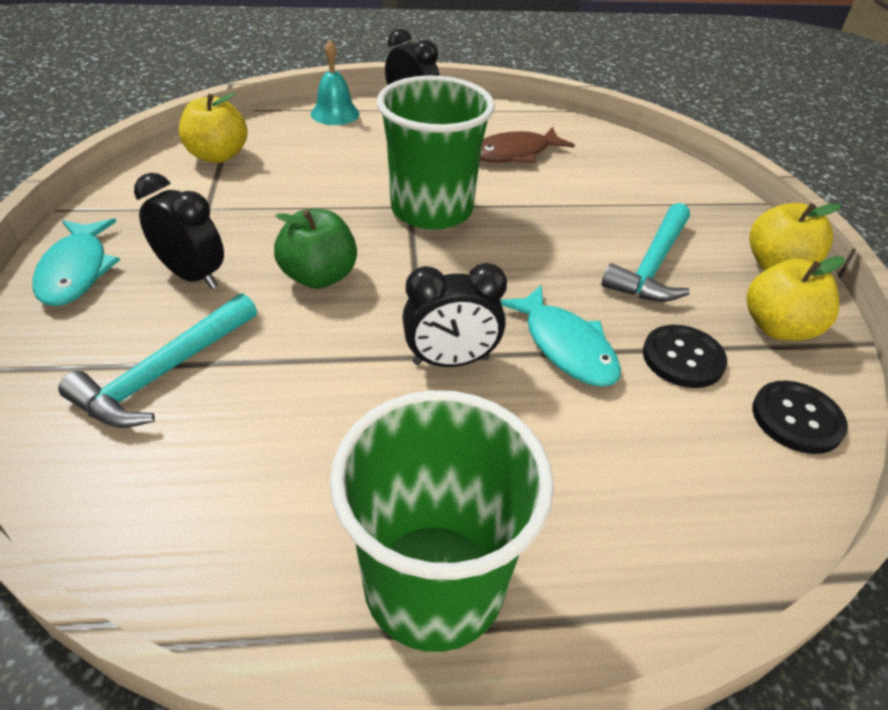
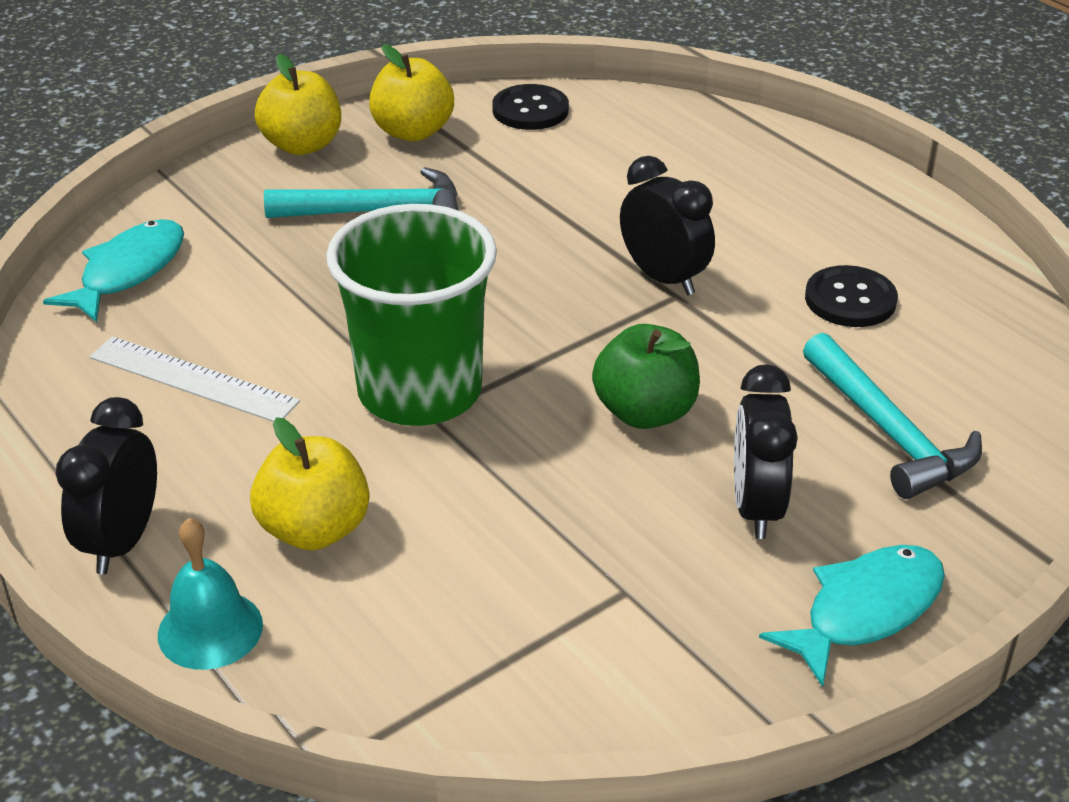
camera: 120 degrees left, 5 degrees down
turquoise hammer [58,293,257,428] -> turquoise hammer turned 60 degrees clockwise [803,333,982,499]
yellow apple [179,93,248,163] -> yellow apple moved to [250,417,369,550]
green cup [330,390,554,652] -> none
brown fish [480,127,575,163] -> white ruler [89,336,300,422]
turquoise fish [500,285,621,387] -> turquoise fish moved to [43,219,184,322]
black button [643,325,727,388] -> black button moved to [805,265,898,327]

